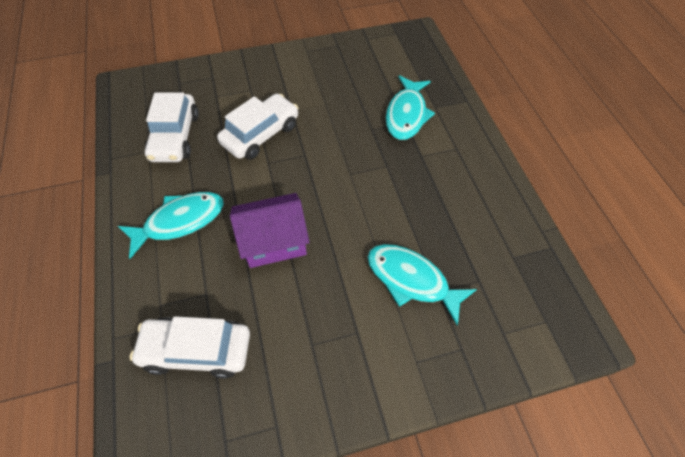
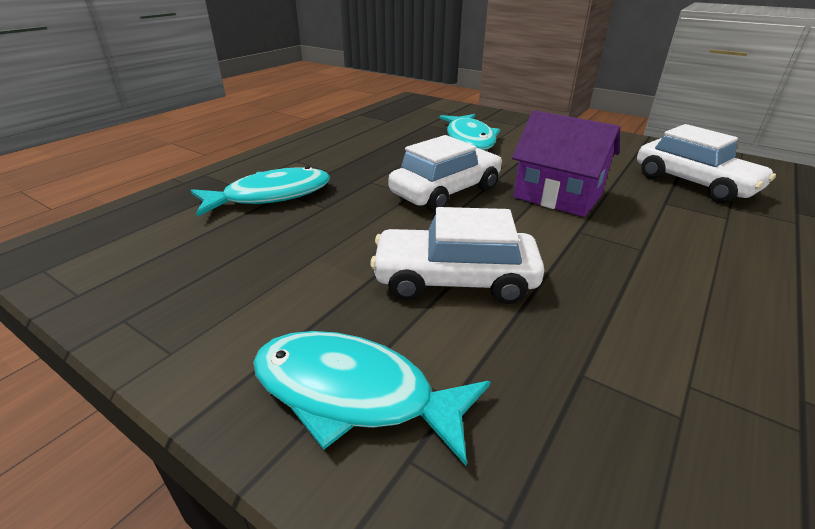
camera: 130 degrees left, 25 degrees down
turquoise fish [118,192,224,259] -> turquoise fish moved to [253,331,490,466]
white car [145,92,199,162] -> white car moved to [388,135,502,212]

